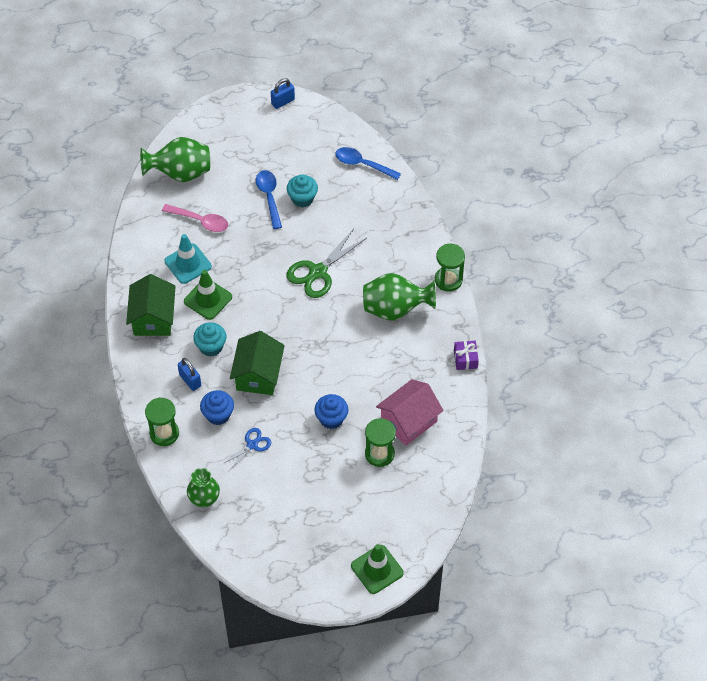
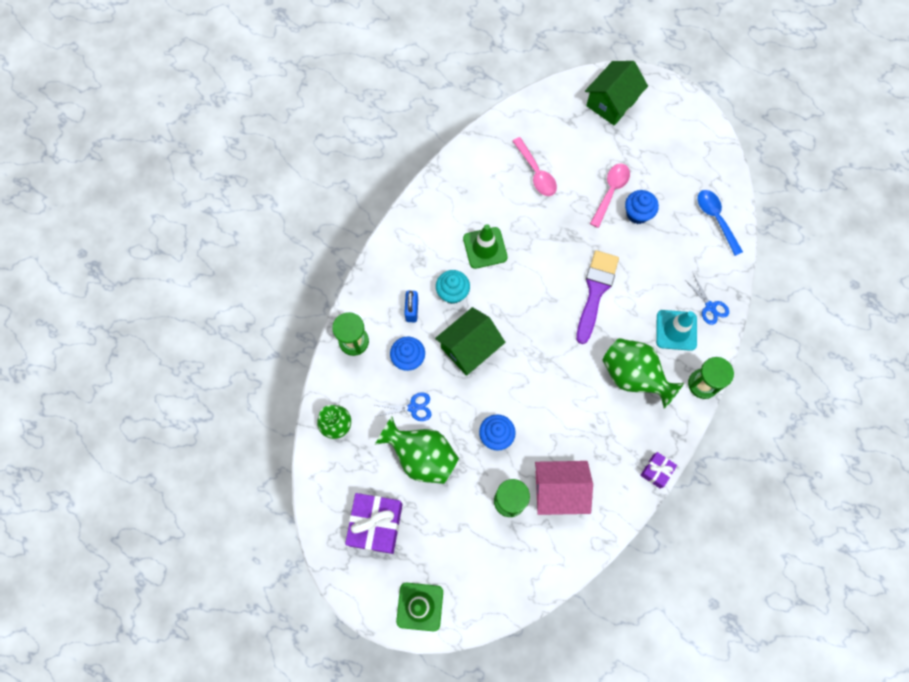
camera: 40 degrees right, 15 degrees up
green house [126,274,176,336] -> green house moved to [585,61,648,125]
green vase [140,137,210,182] -> green vase moved to [375,417,459,484]
turquoise traffic cone [165,234,212,284] -> turquoise traffic cone moved to [656,310,697,351]
blue spoon [256,170,282,229] -> pink spoon [590,164,630,228]
blue padlock [271,78,295,109] -> none
green scissors [286,229,367,298] -> purple brush [576,250,619,344]
turquoise cupcake [287,174,318,207] -> blue cupcake [625,190,659,224]
none -> purple gift [345,493,403,554]
none -> blue scissors [684,274,729,325]

